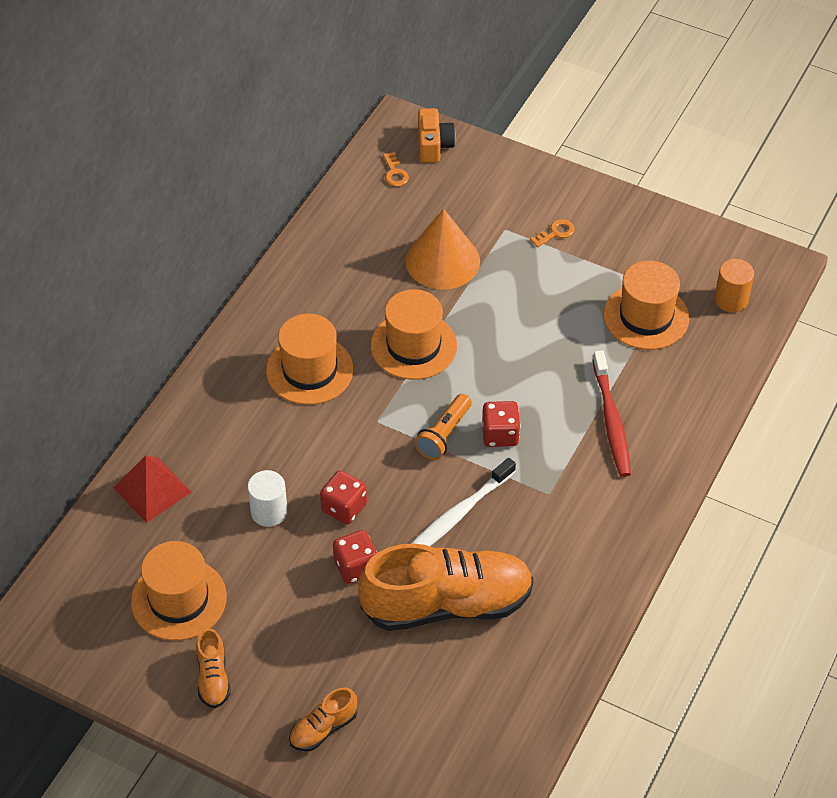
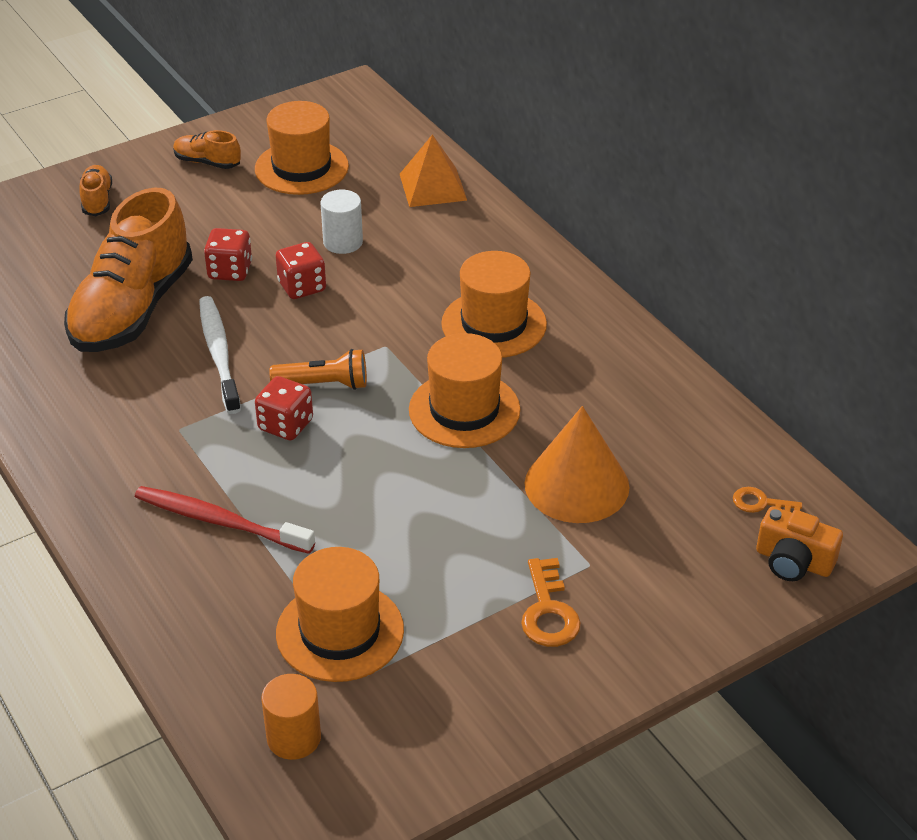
camera: 120 degrees right, 10 degrees down
red pyramid [113,455,191,523] -> orange pyramid [400,134,467,207]
orange flashlight [414,394,472,460] -> orange flashlight turned 120 degrees clockwise [269,349,367,390]
orange key [530,219,575,247] -> orange key [521,558,581,647], size x1.57

